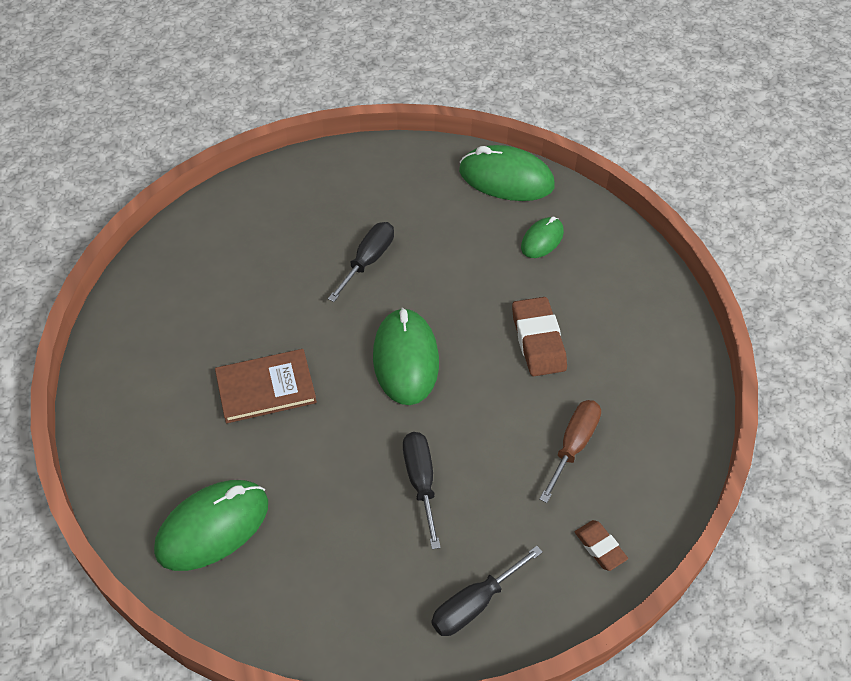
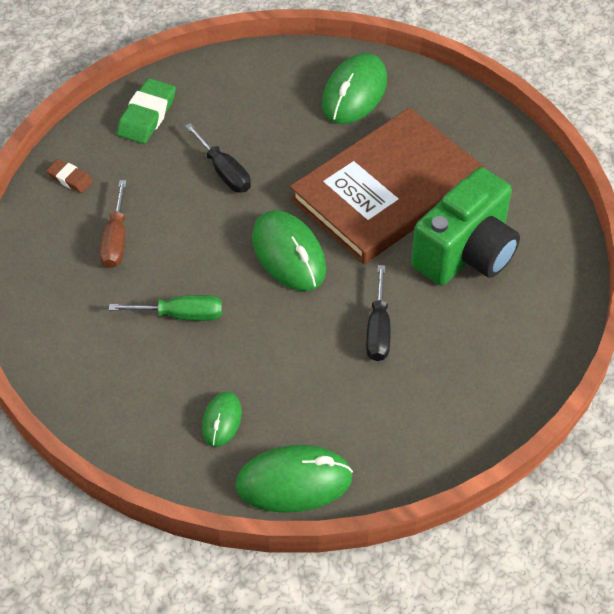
camera: 155 degrees right, 0 degrees up
brown book [215,349,317,423] -> brown book [290,108,485,264], size x2.04
black screwdriver [432,546,543,636] -> green eraser [117,78,176,144]
brown eraser [512,297,567,376] -> green screwdriver [109,295,222,321]
none -> green camera [411,167,520,285]

